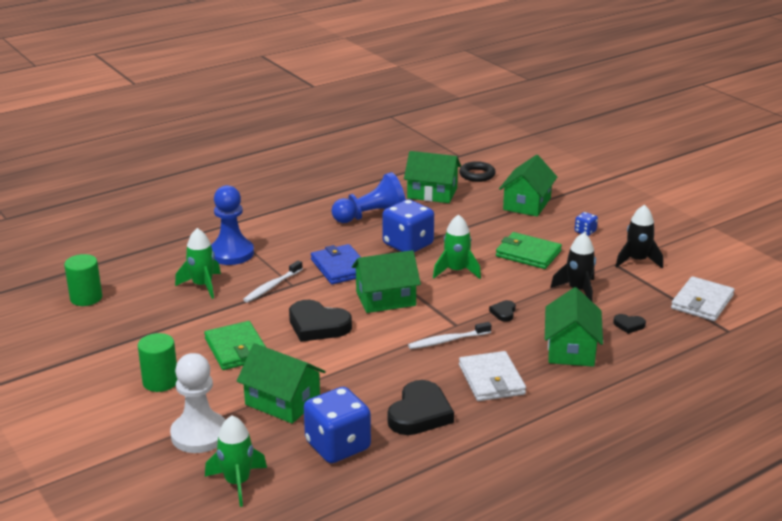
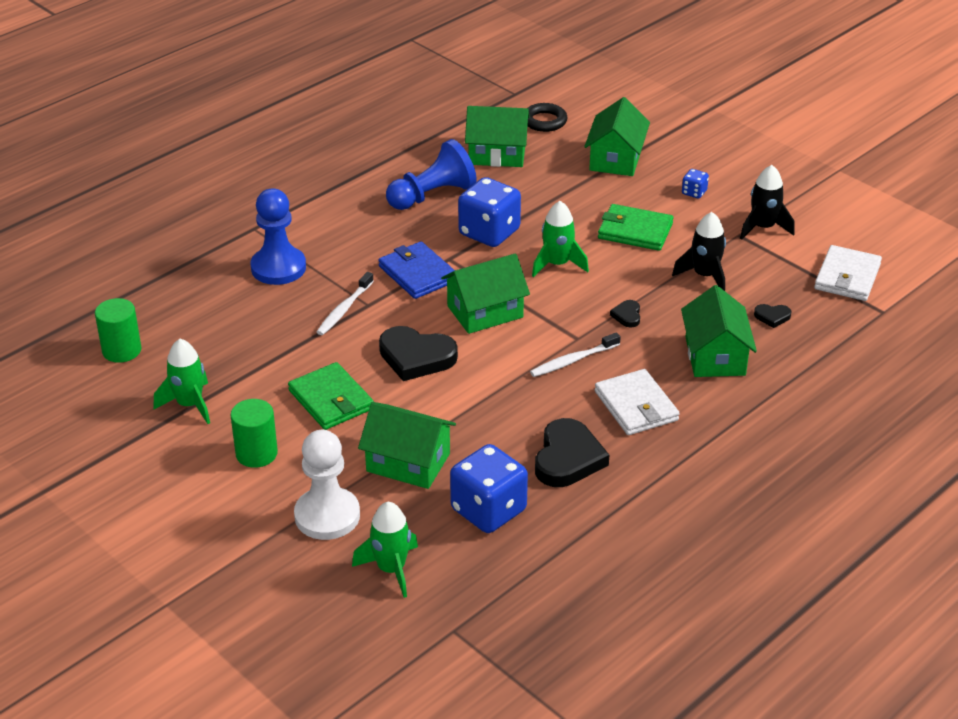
camera: 10 degrees left, 10 degrees up
green rocket [175,228,221,299] -> green rocket moved to [154,339,210,424]

